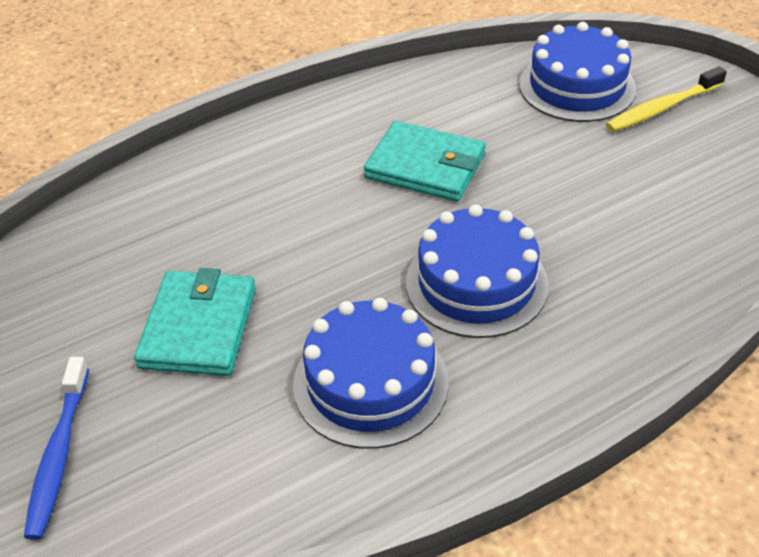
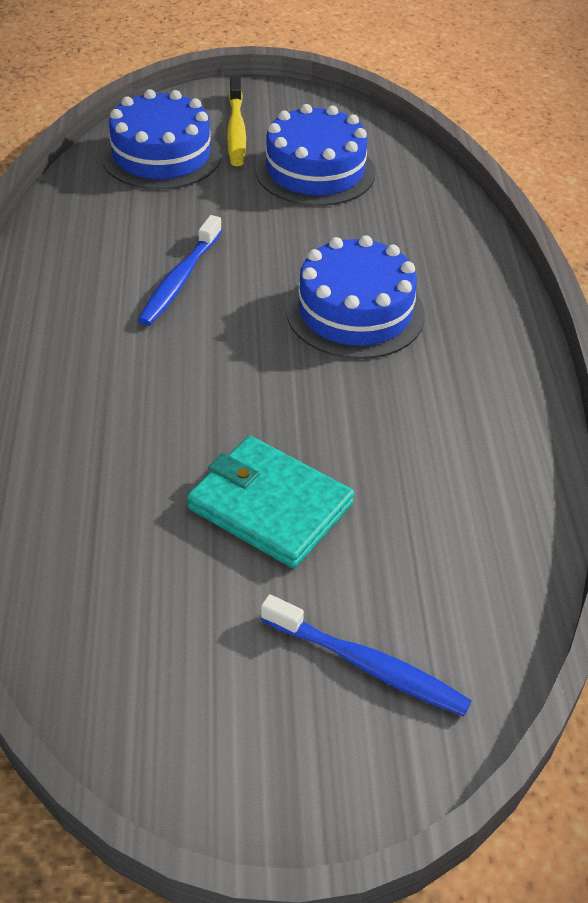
camera: 65 degrees left, 0 degrees up
blue cake [293,298,449,449] -> blue cake moved to [255,104,376,206]
turquoise wallet [364,121,486,202] -> blue toothbrush [138,215,222,326]

